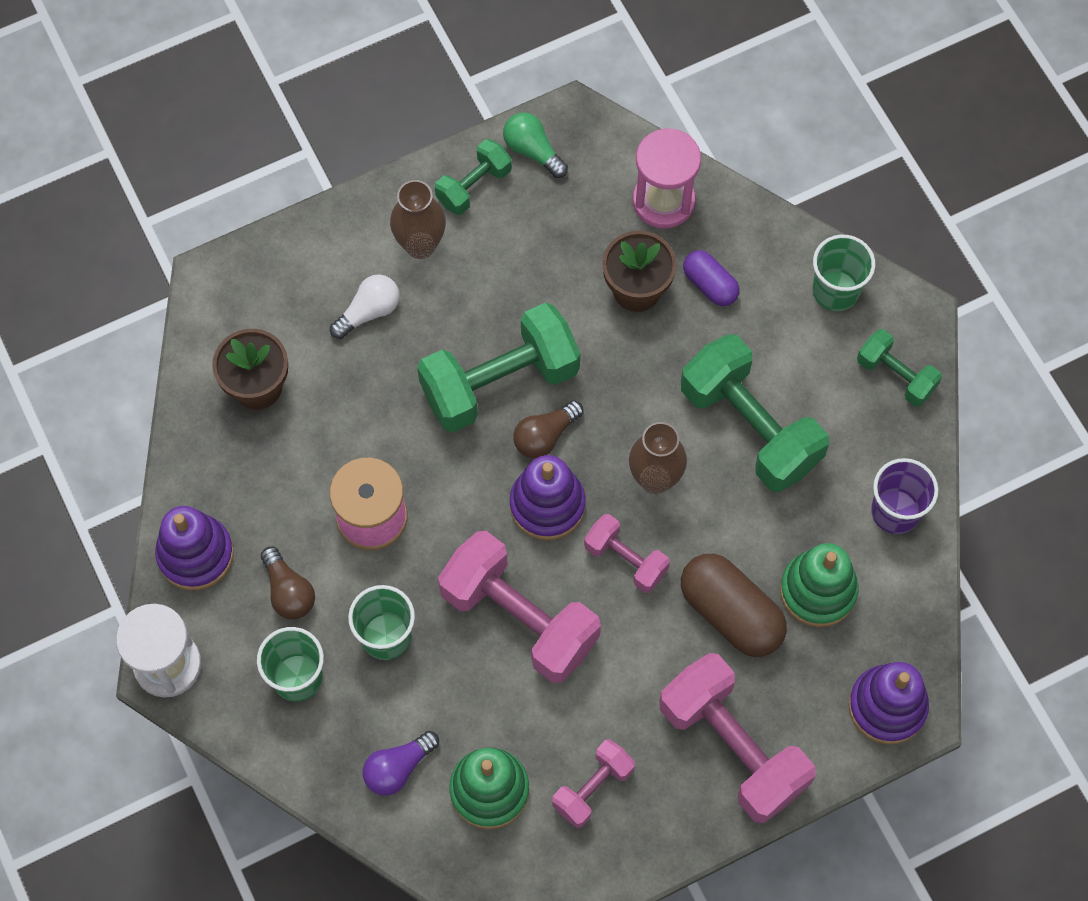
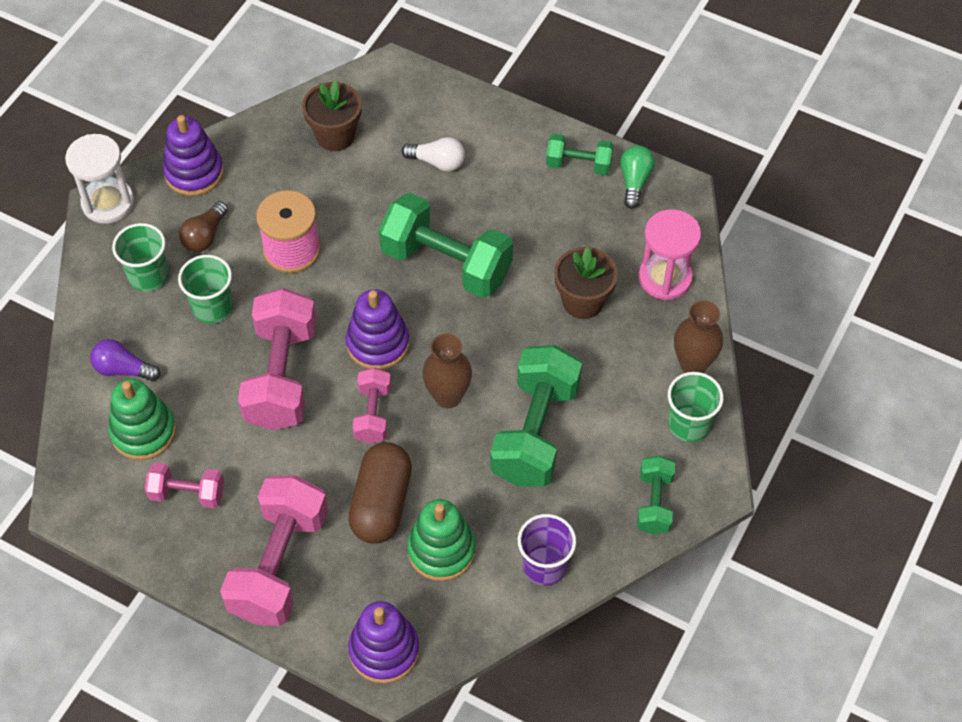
camera: 55 degrees right, 10 degrees down
brown vase [390,180,446,259] -> brown vase moved to [674,300,723,373]
brown light bulb [513,400,584,459] -> none
purple capsule [683,250,739,306] -> none

